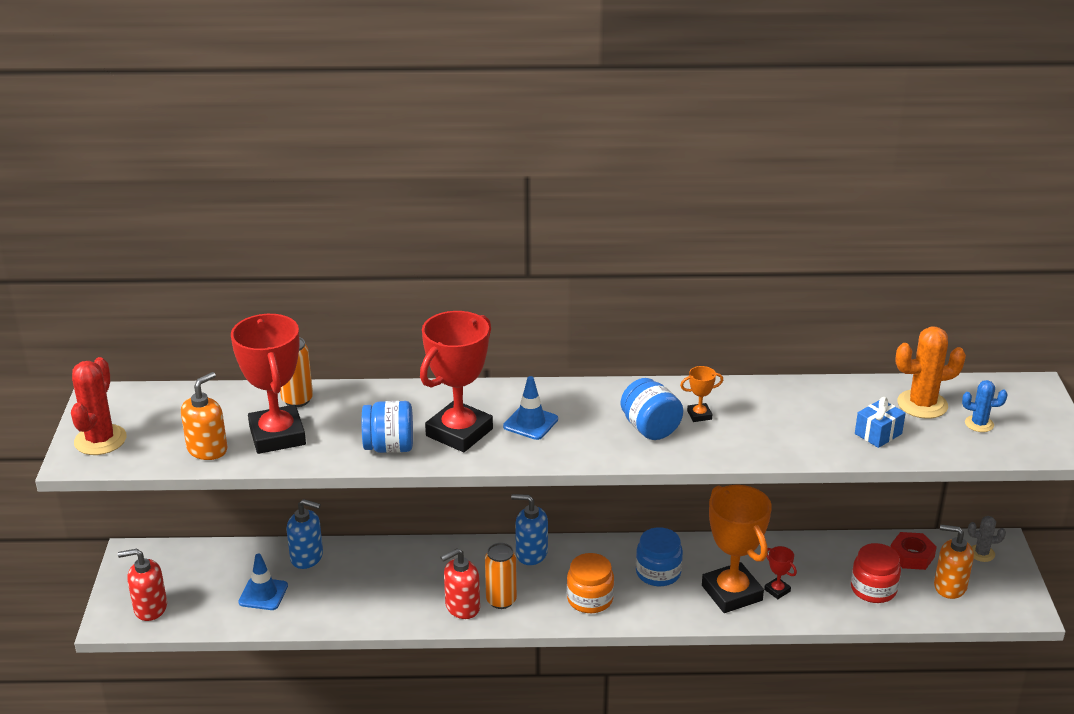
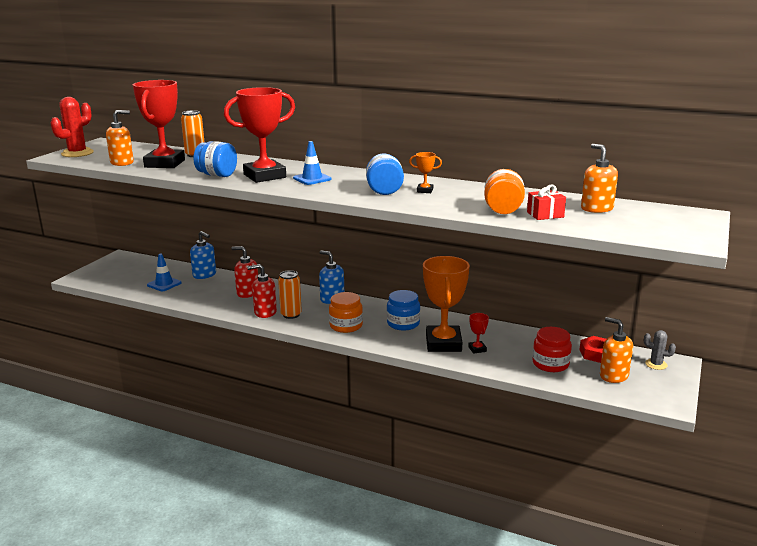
camera: 25 degrees right, 10 degrees down
red soap dispenser [118,549,167,621] -> red soap dispenser moved to [231,246,258,298]
blue gift [855,397,906,448] -> red gift [527,184,566,220]
orange cactus [895,326,966,419] -> orange soap dispenser [581,144,618,213]
blue cactus [962,380,1007,432] -> none
none -> orange jar [484,169,525,214]

